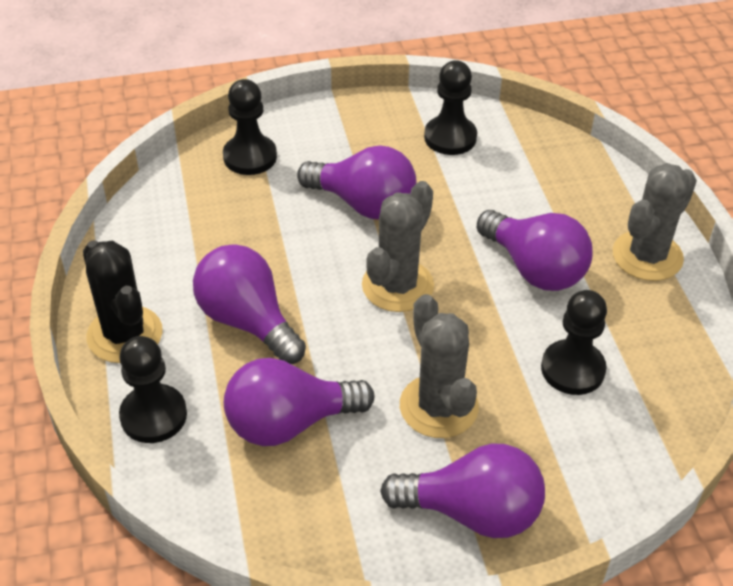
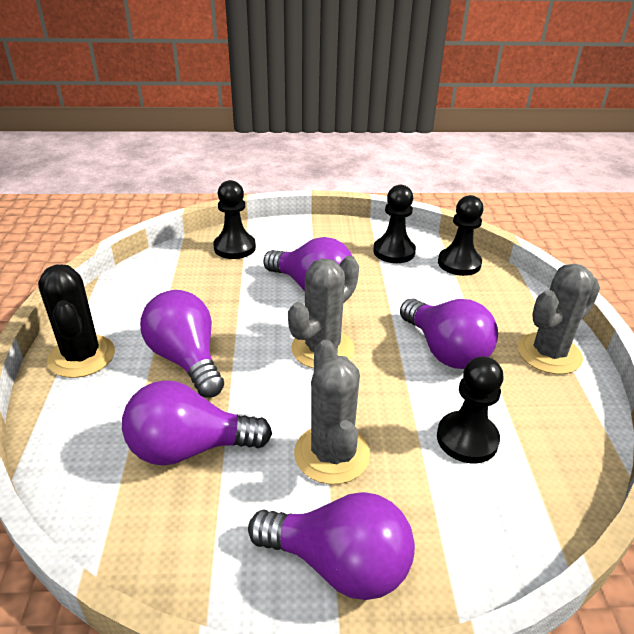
camera: 10 degrees right, 10 degrees down
black pawn [119,336,187,443] -> black pawn moved to [438,195,484,276]

